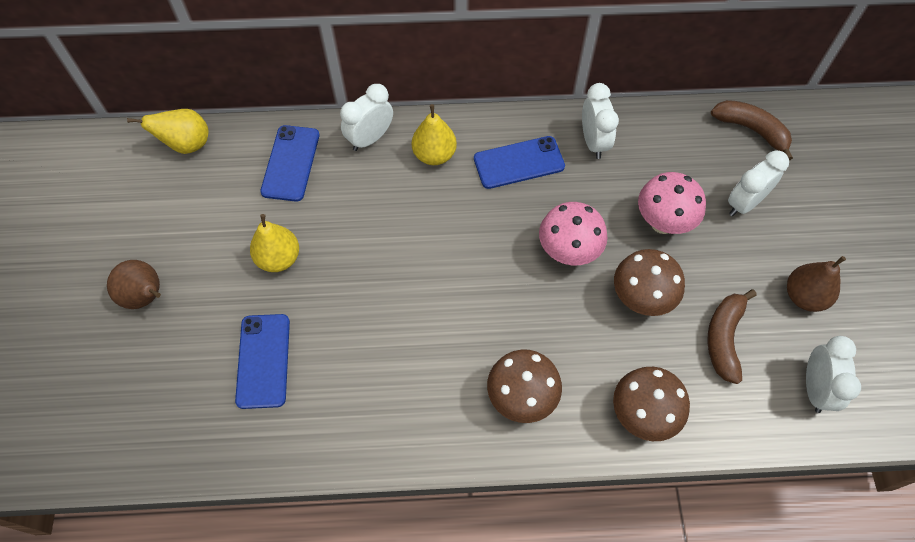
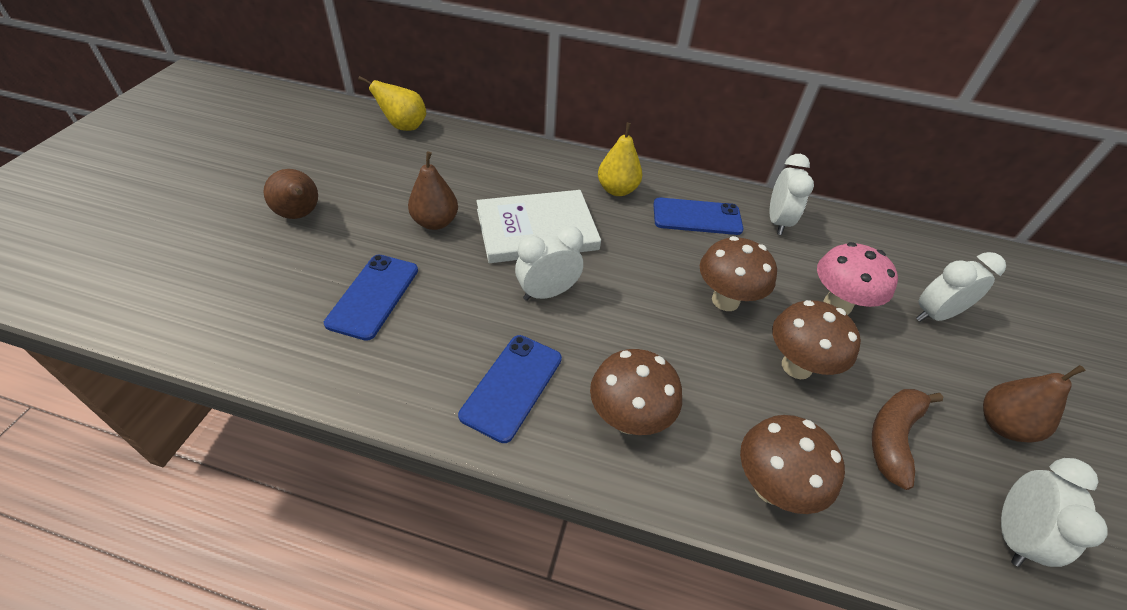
camera: 15 degrees right, 15 degrees down
yellow pear [250,214,299,272] -> brown pear [408,152,458,230]
blue phone [260,125,320,202] -> blue phone moved to [458,335,562,443]
white clock [340,84,393,151] -> white clock moved to [515,226,583,301]
pink mushroom [539,202,607,265] -> brown mushroom [700,236,777,311]
brown banana [711,100,793,160] -> none
none -> white book [476,190,601,263]

